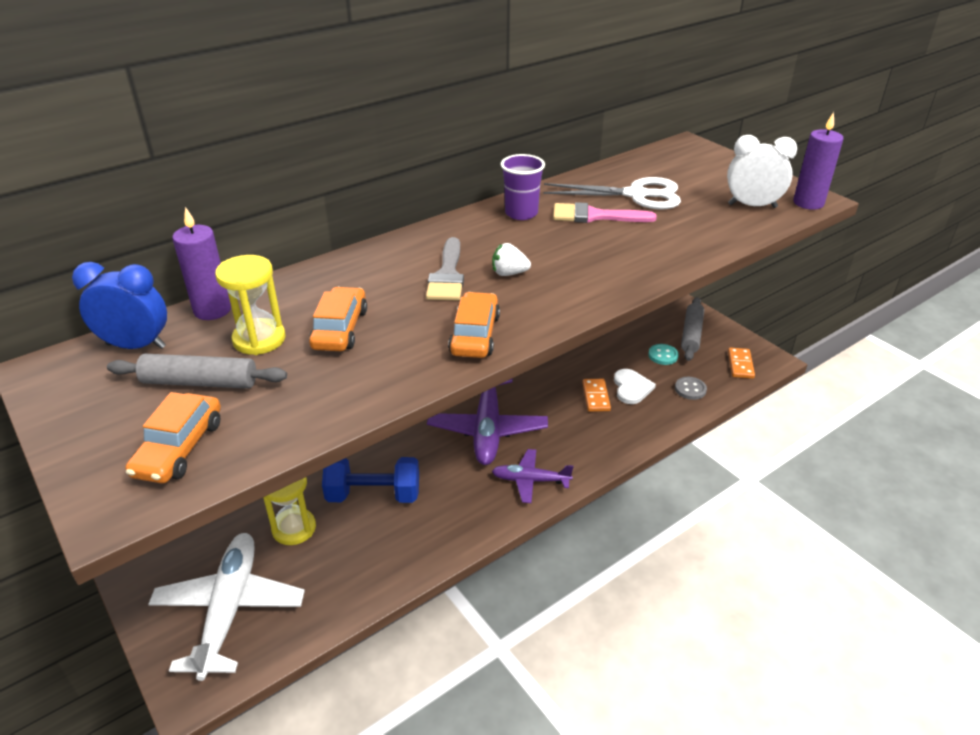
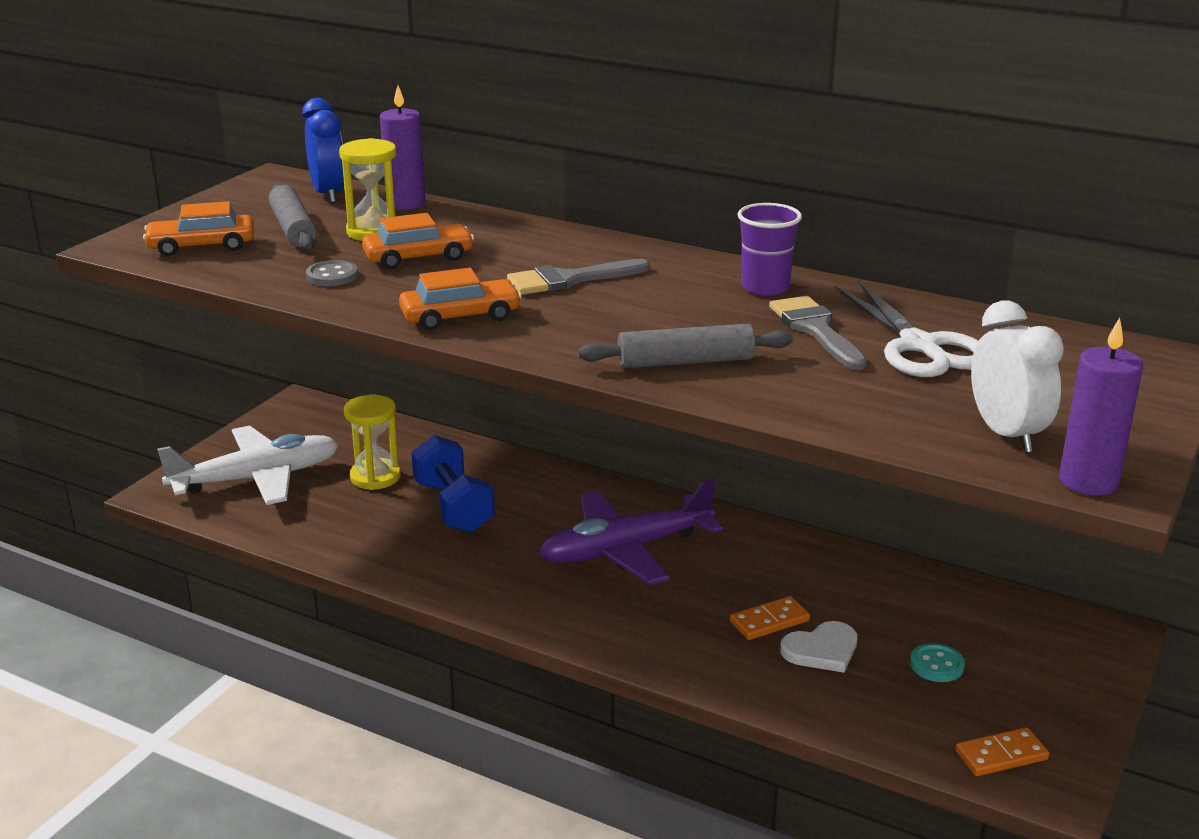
camera: 65 degrees right, 10 degrees down
white strawberry [492,243,531,276] -> none
purple plane [492,449,573,503] -> none
pink brush [553,202,657,223] -> grey brush [769,296,867,370]
grey button [675,377,707,400] -> grey button moved to [306,260,358,286]
grey rolling pin [681,297,704,361] -> grey rolling pin moved to [578,324,793,368]

